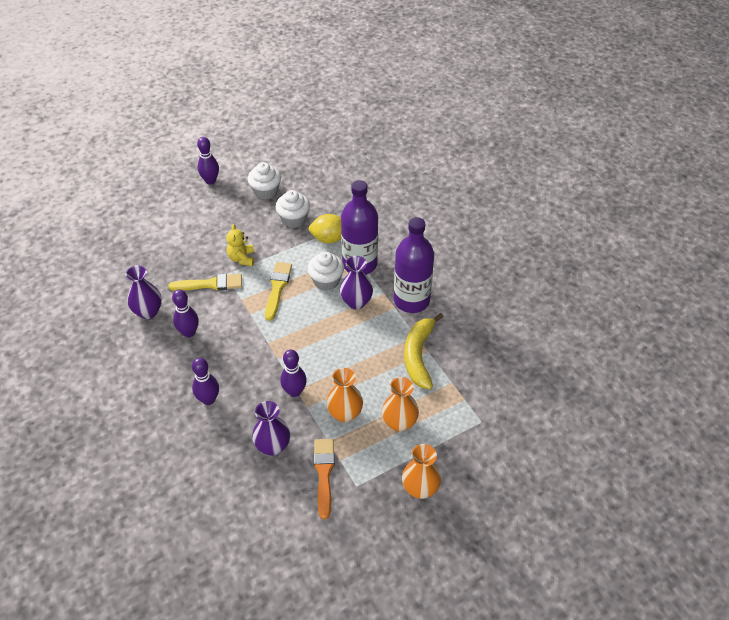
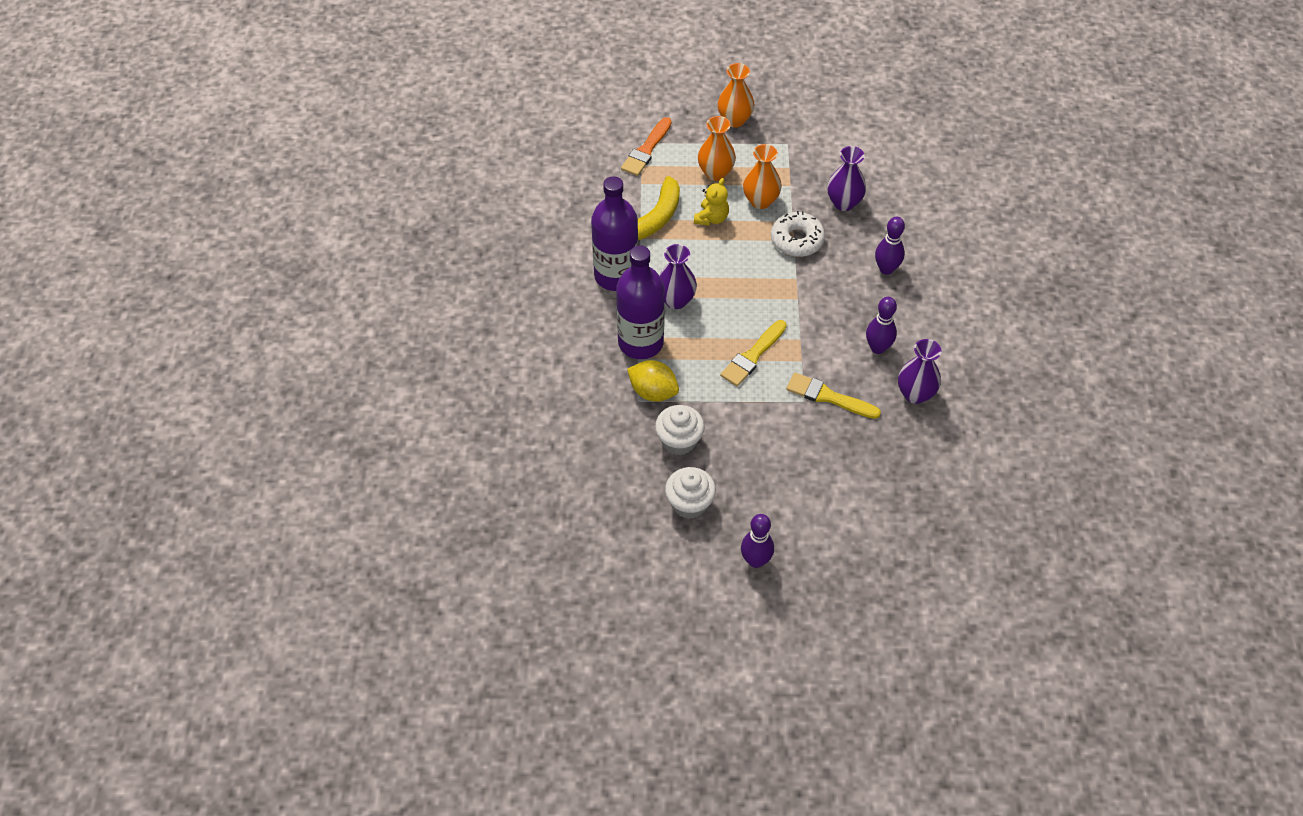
camera: 150 degrees left, 5 degrees up
yellow teddy bear [226,224,254,266] -> yellow teddy bear moved to [694,178,729,226]
purple bowling pin [280,350,307,397] -> white donut [771,211,825,257]
white cupcake [307,252,344,291] -> none
orange brush [314,439,335,519] -> orange brush moved to [621,117,672,176]

